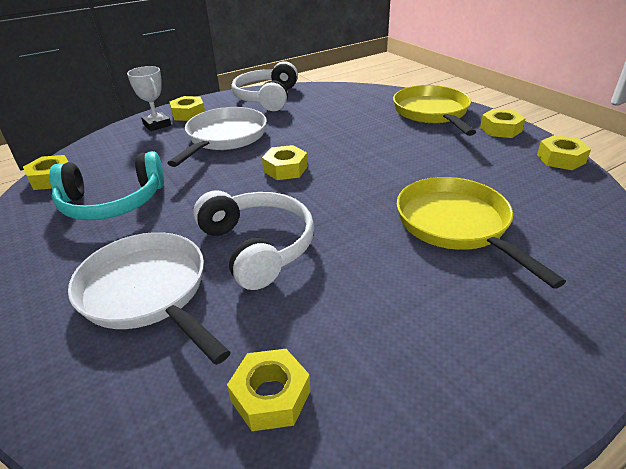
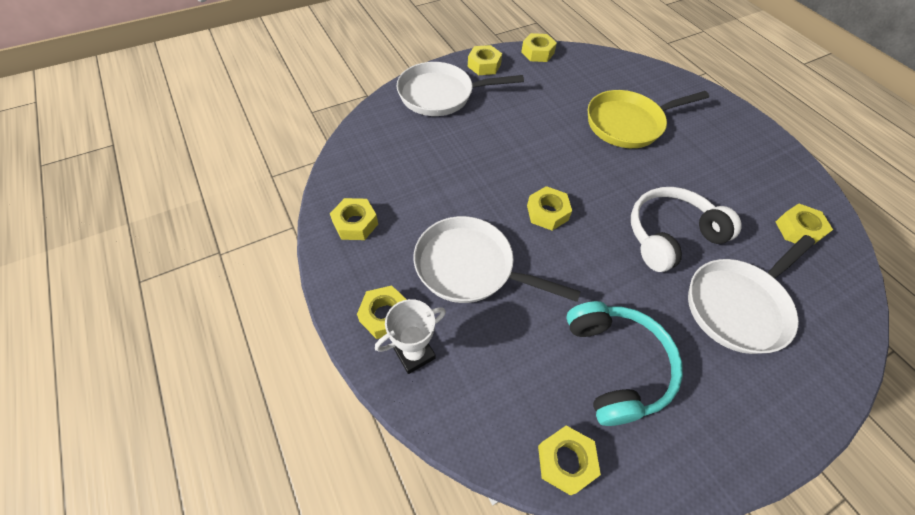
camera: 90 degrees left, 20 degrees up
white headphones [231,61,298,111] -> yellow nut [330,198,378,240]
yellow pan [393,85,476,136] -> white pan [397,62,524,116]

